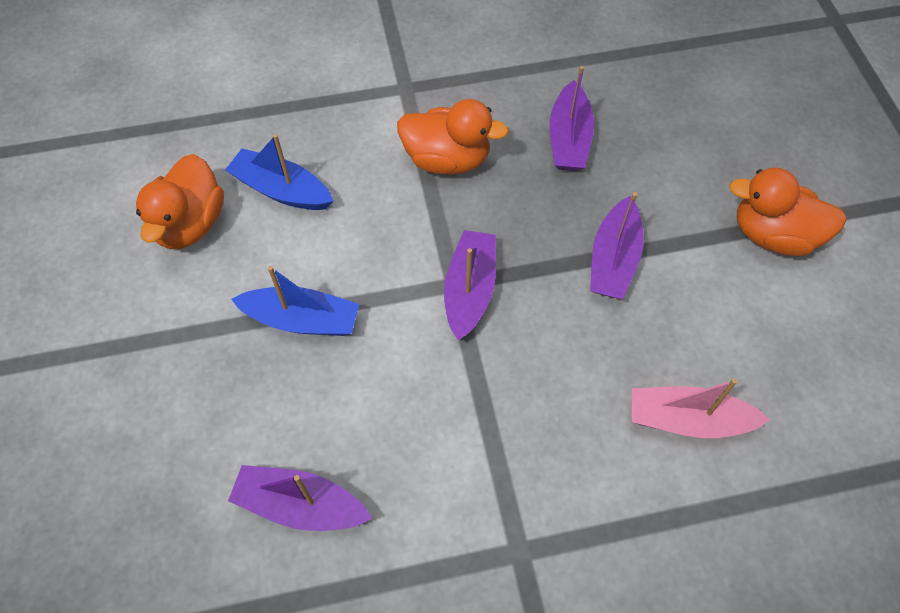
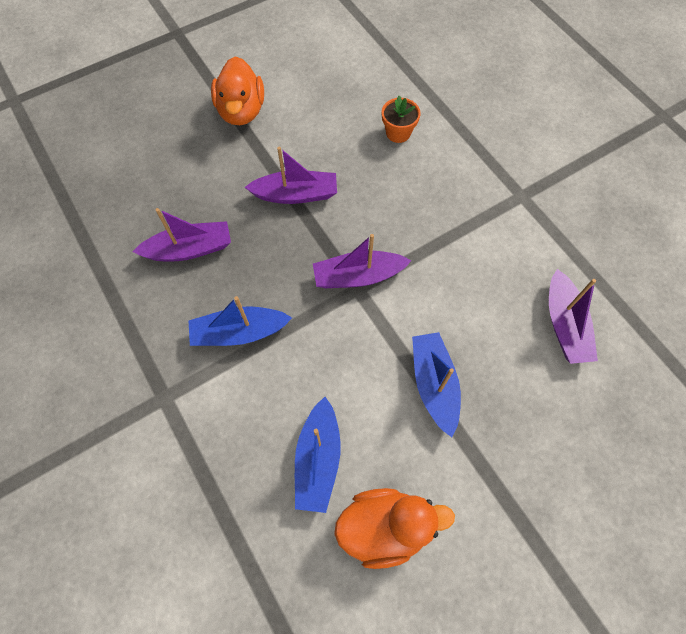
camera: 110 degrees left, 5 degrees up
orange duck [397,99,509,174] -> blue boat [188,296,292,346]
pink boat [632,378,771,438] -> orange flower pot [382,96,421,143]

